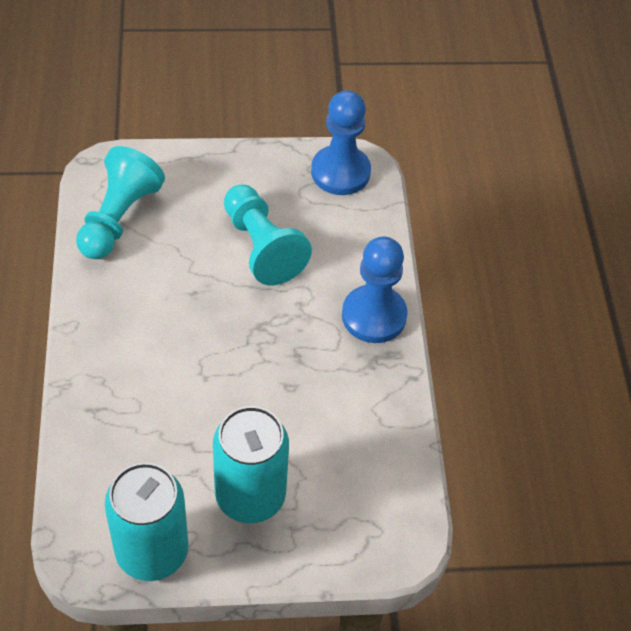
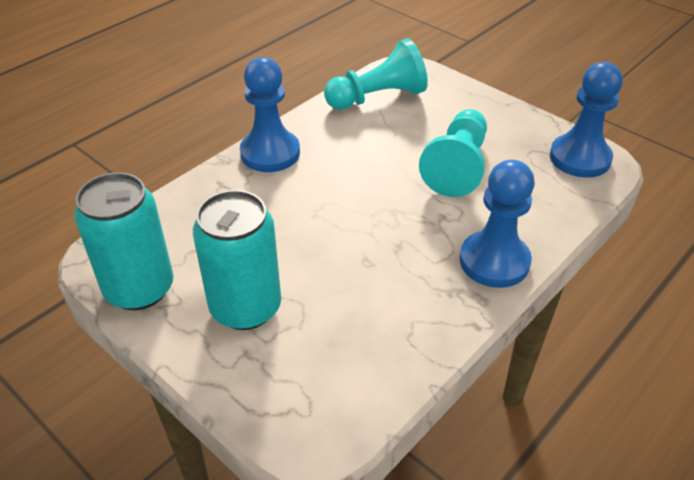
camera: 50 degrees right, 10 degrees down
none -> blue pawn [240,57,300,172]

